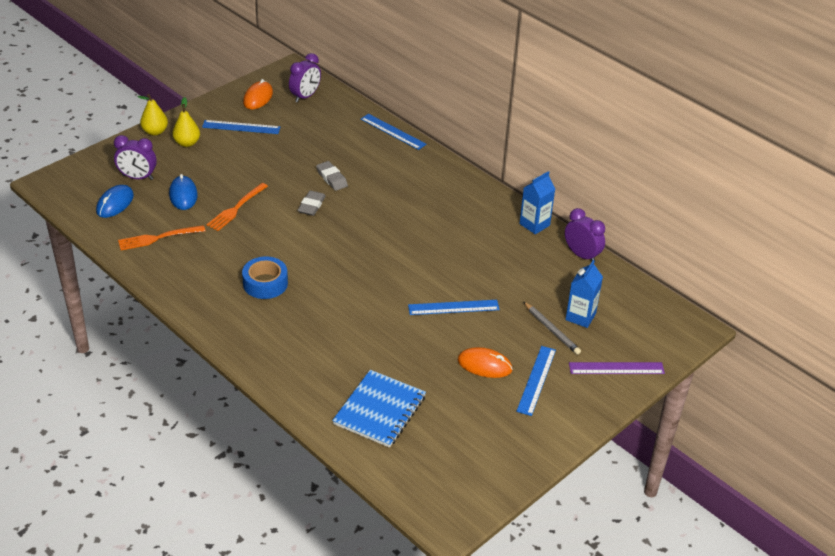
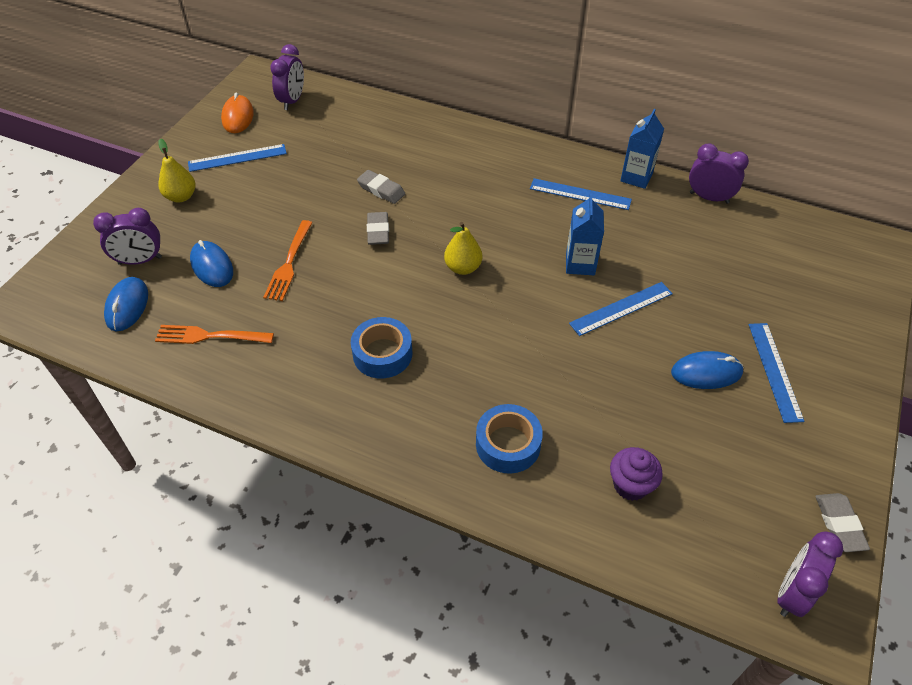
camera: 20 degrees left, 10 degrees up
orange fork [118,225,205,250] -> orange fork turned 45 degrees clockwise [155,325,274,344]
yellow pear [137,94,168,136] -> yellow pear moved to [444,222,482,275]
blue notebook [332,370,426,448] -> purple cupcake [610,447,663,501]
blue ruler [361,114,427,150] -> blue ruler moved to [530,178,632,210]
orange mouse [458,347,513,378] -> blue mouse [671,351,744,389]
grey pencil [524,302,581,355] -> none
blue carton [565,260,603,328] -> blue carton moved to [566,194,604,275]
purple ruler [569,362,665,374] -> none
none -> blue tape [476,404,543,474]
none -> purple clock [777,531,843,617]
none -> grey eraser [815,493,870,552]

